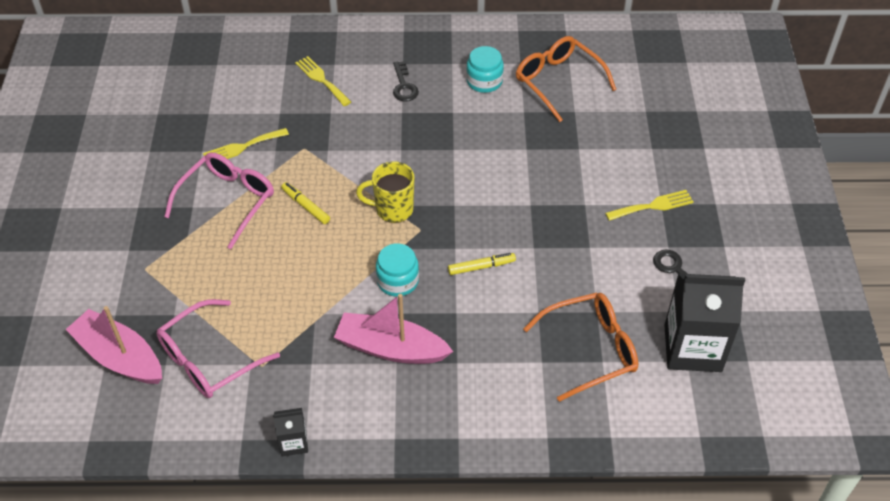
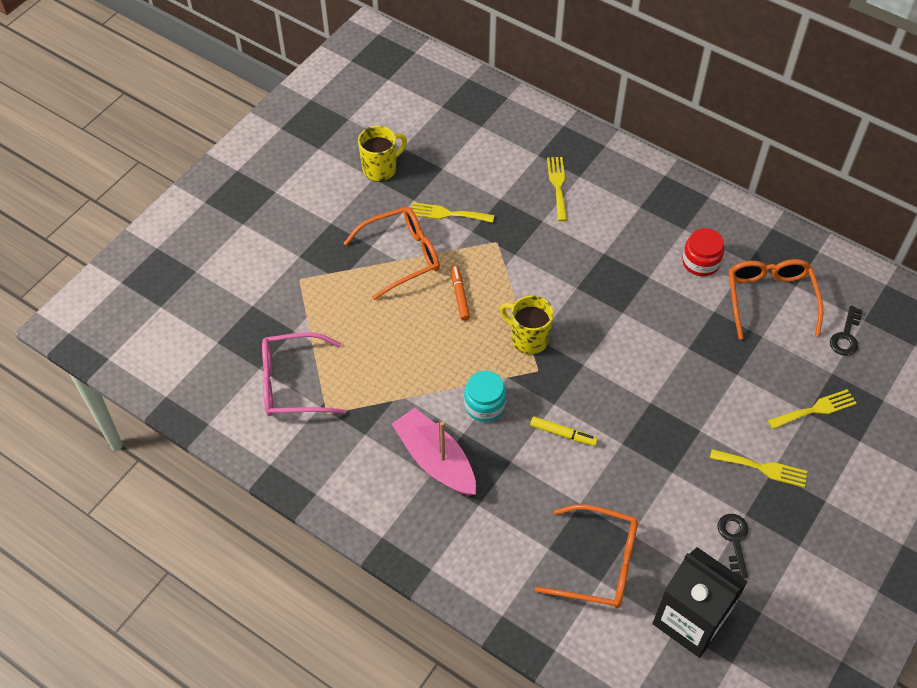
camera: 35 degrees right, 5 degrees up
pink boat [65,306,162,384] -> none
pink glasses [164,152,274,249] -> orange glasses [344,207,440,300]
black carton [273,408,308,456] -> none
yellow marker [281,182,330,224] -> orange marker [451,265,470,321]
black key [393,61,419,102] -> black key moved to [830,306,863,356]
turquoise jar [466,46,504,93] -> red jar [682,228,724,276]
none -> yellow mug [358,126,407,182]
none -> yellow fork [768,389,857,429]

